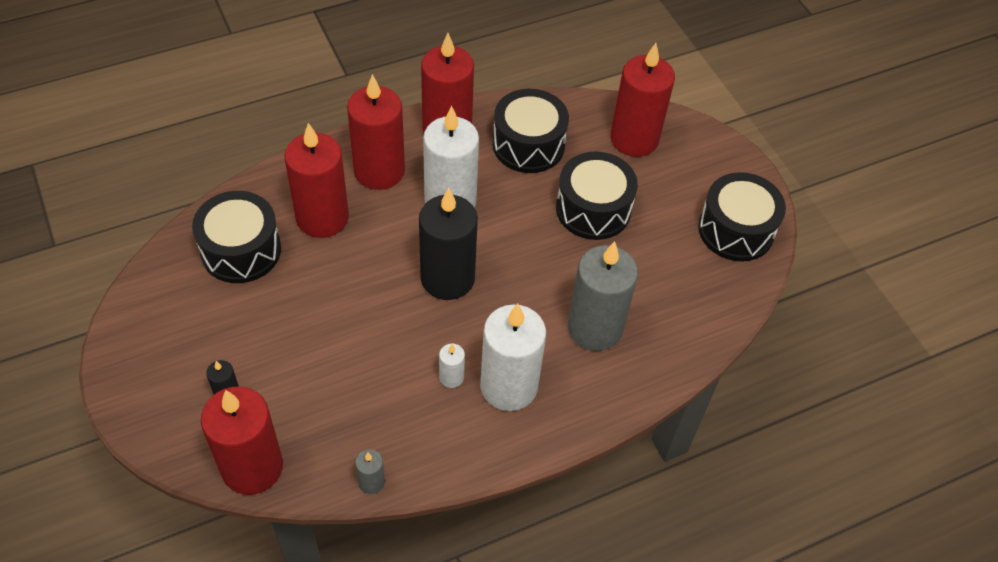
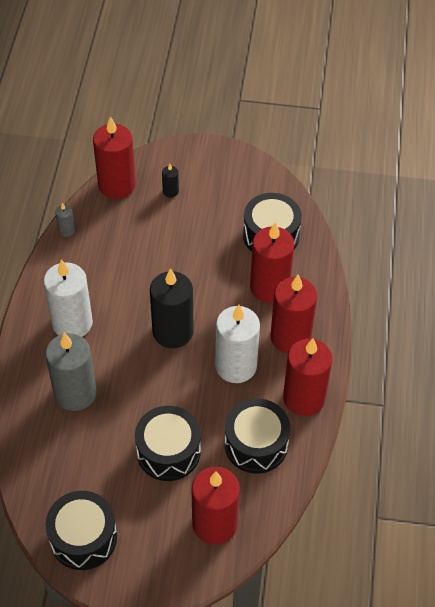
camera: 125 degrees right, 0 degrees up
white candle [439,343,465,388] -> none

